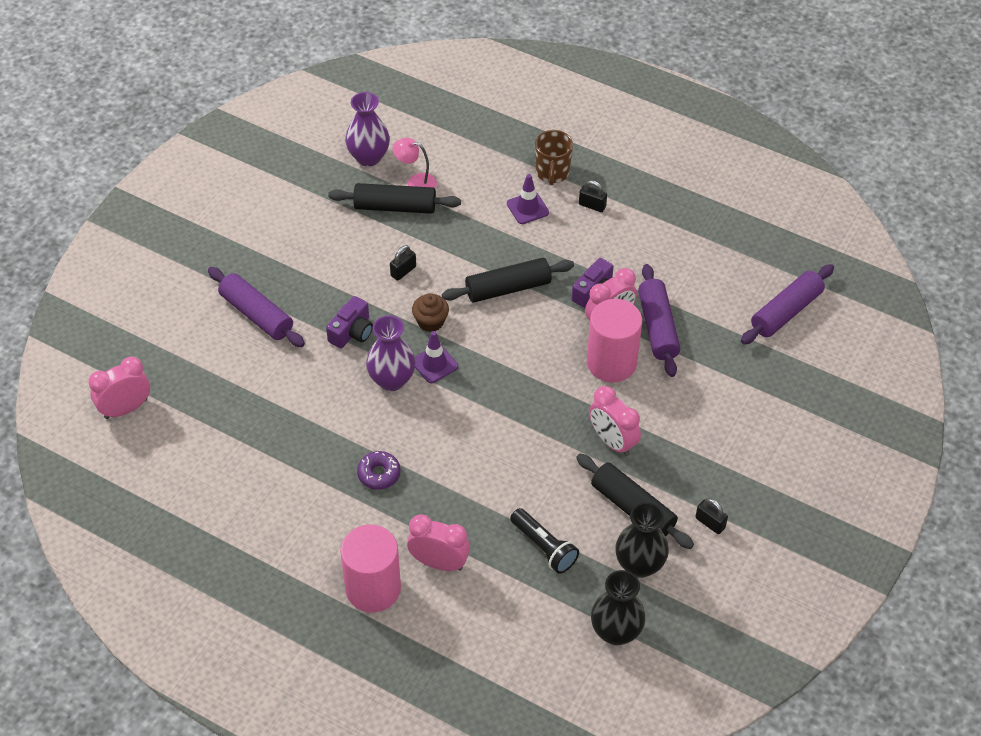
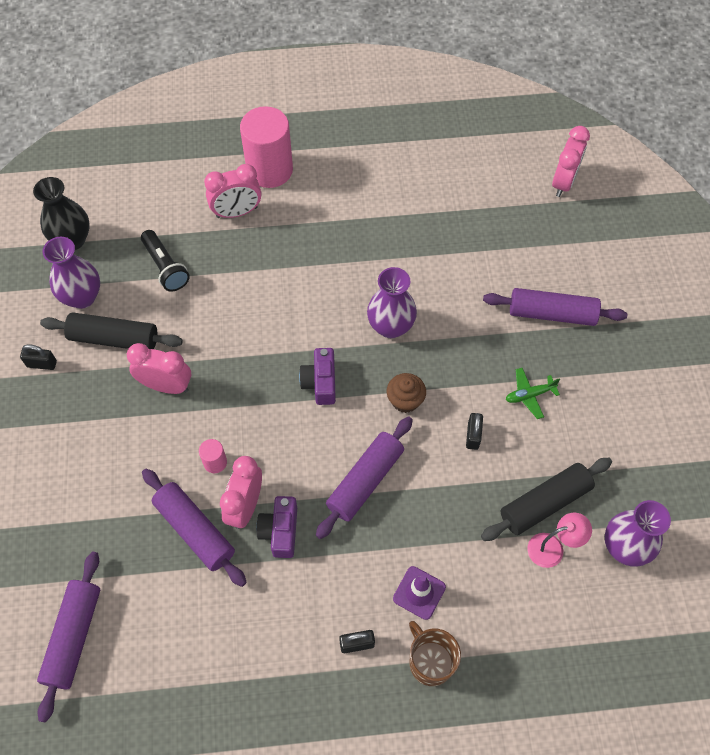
camera: 145 degrees right, 10 degrees up
purple camera [326,296,373,348] -> purple camera moved to [299,348,336,405]
purple donut [357,451,400,490] -> none
purple traffic cone [415,331,458,383] -> none
black rolling pin [442,258,574,303] -> purple rolling pin [316,416,413,539]
black flashlight [510,508,579,574] -> black flashlight turned 135 degrees counterclockwise [141,230,190,291]
pink cylinder [587,299,642,382] -> pink cylinder [199,439,227,473], size x0.43
black vase [615,502,669,578] -> purple vase [43,237,100,309]
none -> green plane [506,368,560,419]

